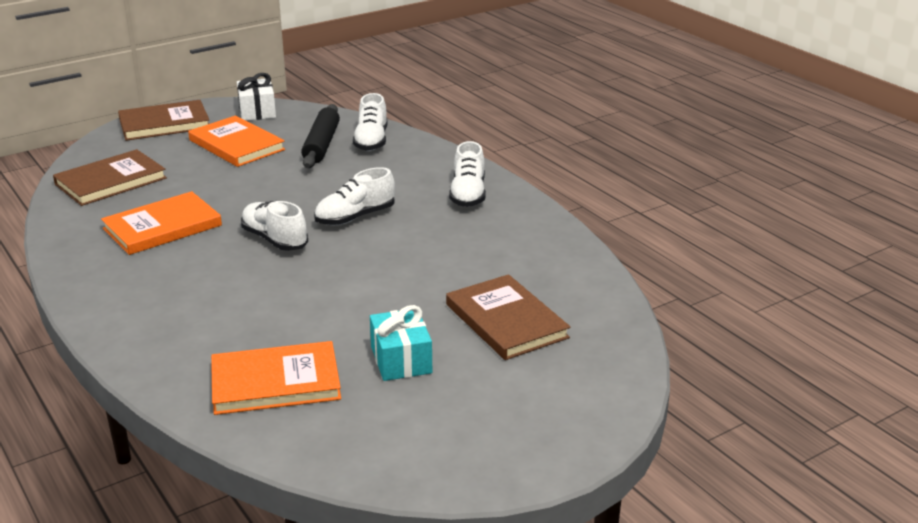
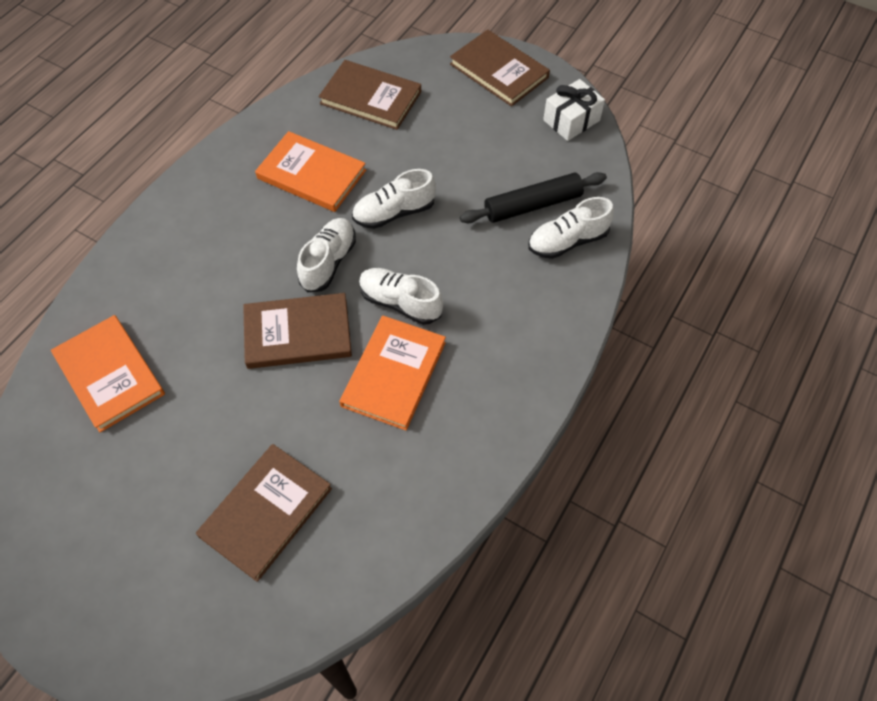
camera: 65 degrees right, 30 degrees up
orange book [188,116,285,167] -> orange book moved to [339,315,446,430]
turquoise gift [370,305,432,381] -> none
white shoe [449,141,486,207] -> white shoe moved to [352,169,436,229]
none -> brown book [243,293,352,369]

